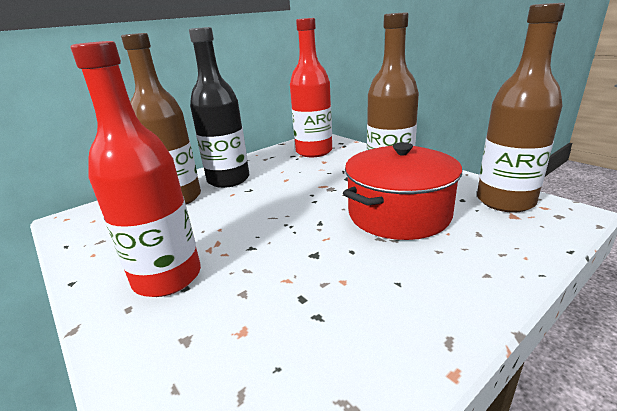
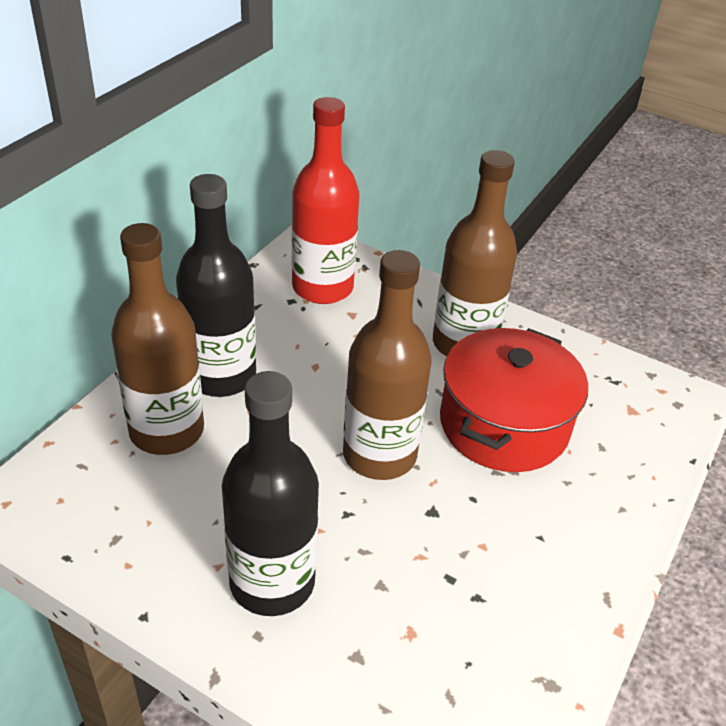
camera: 25 degrees left, 15 degrees up
red bottle [71,41,201,297] -> black bottle [222,371,319,616]
brown bottle [477,3,565,213] -> brown bottle moved to [343,250,432,480]

